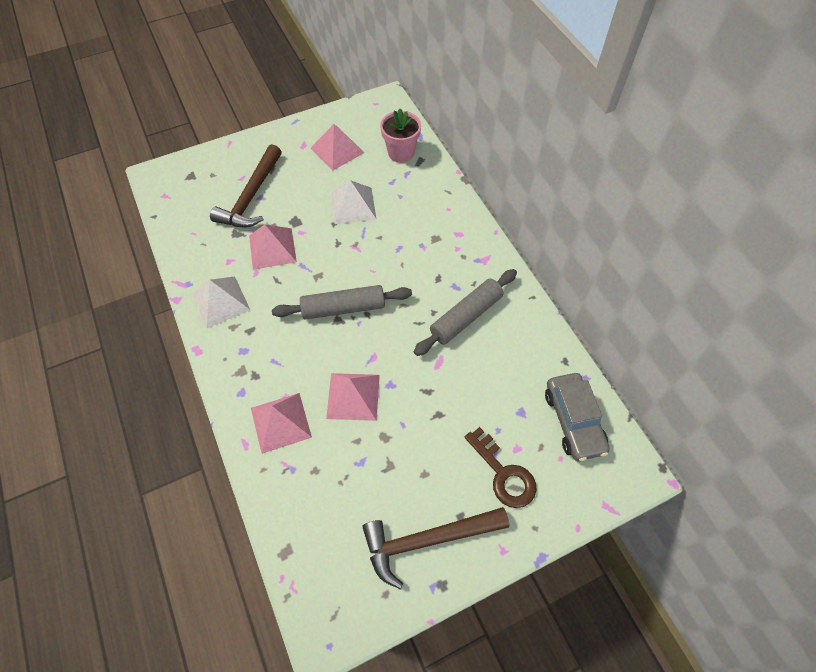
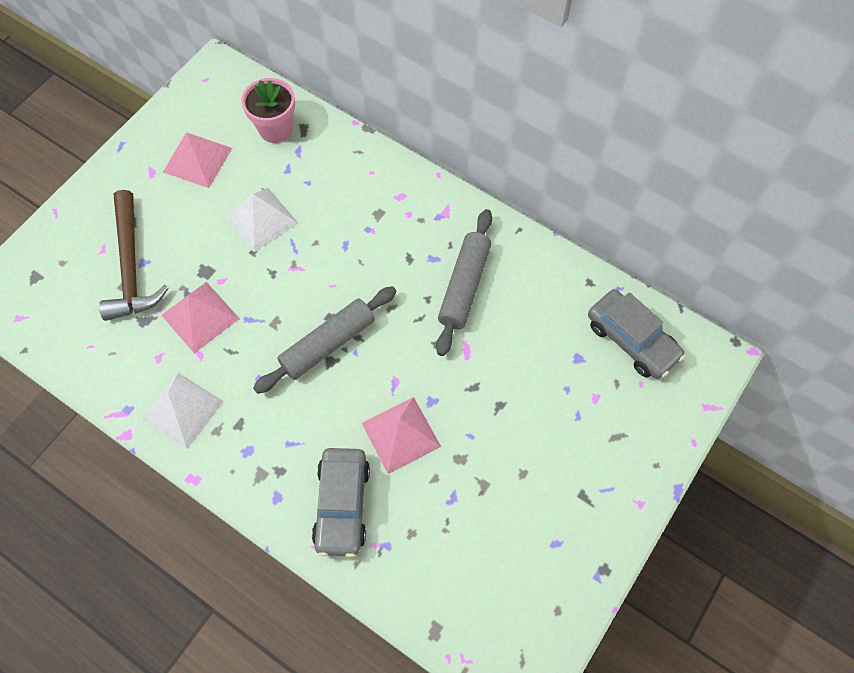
camera: 30 degrees left, 5 degrees up
pink pyramid [251,393,312,454] -> grey car [312,448,370,557]
brown hammer [363,507,509,589] -> none
brown key [465,427,537,508] -> none

